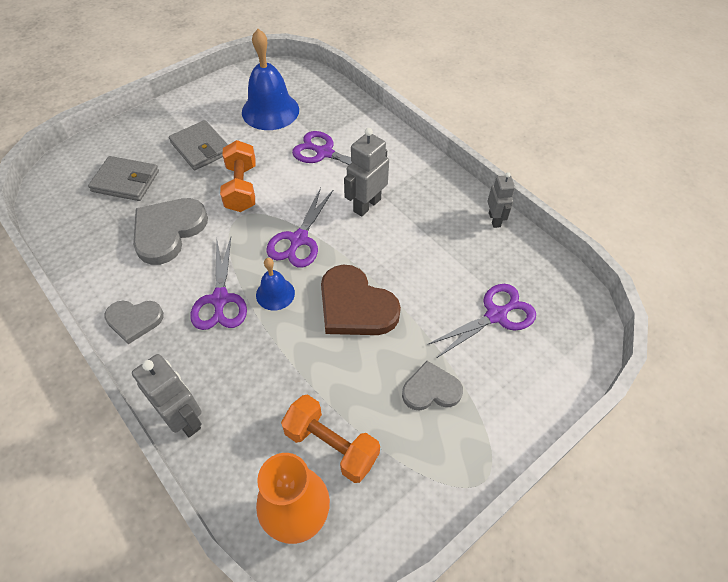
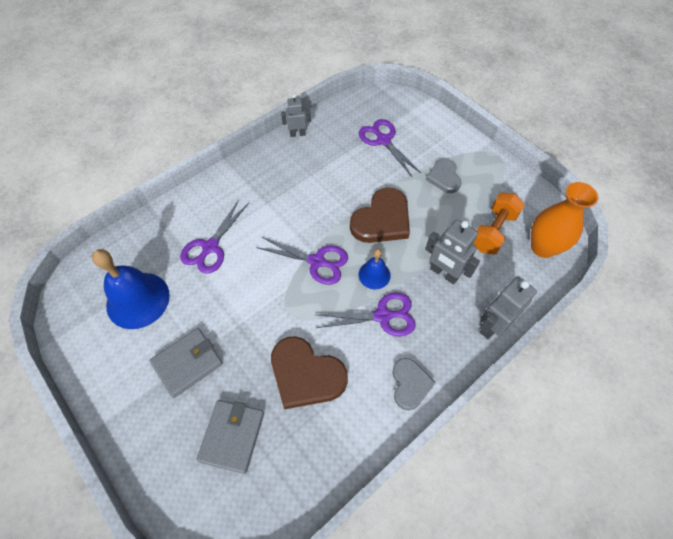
camera: 90 degrees left, 5 degrees up
grey heart [133,198,208,265] -> brown heart [271,336,348,409]
orange dumbbell [220,140,256,212] -> none
grey robot [344,128,389,217] -> grey robot moved to [425,219,480,284]

